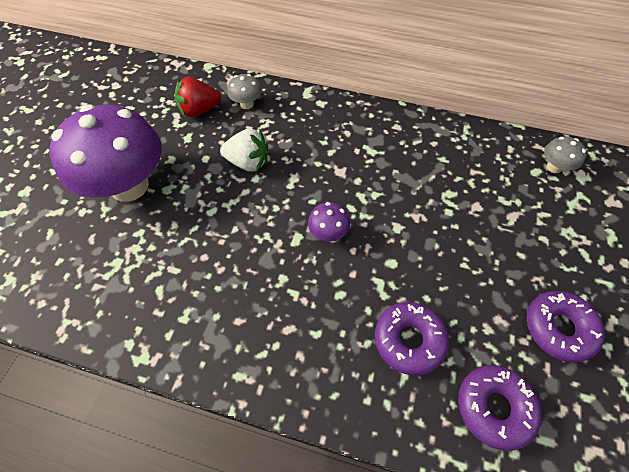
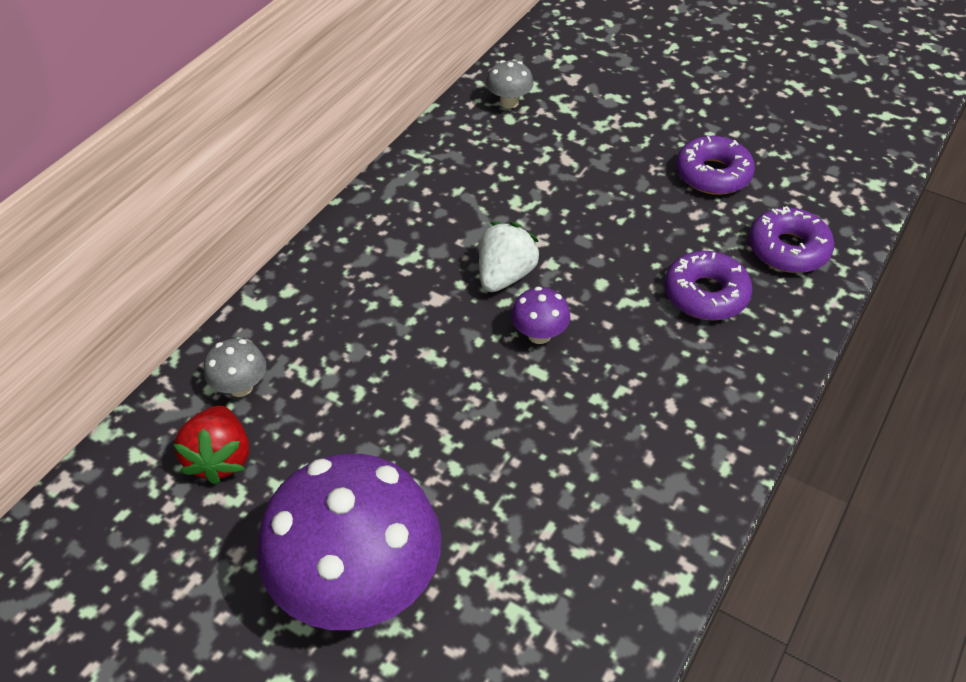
camera: 75 degrees left, 10 degrees down
white strawberry [220,129,268,172] -> white strawberry moved to [479,222,541,292]

